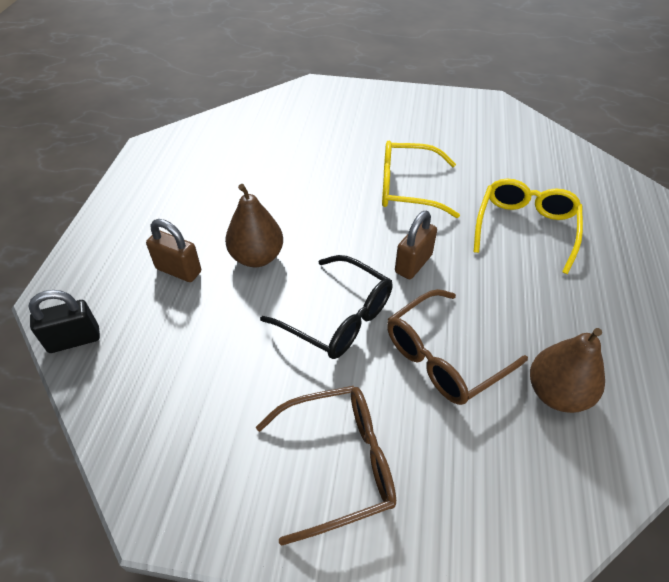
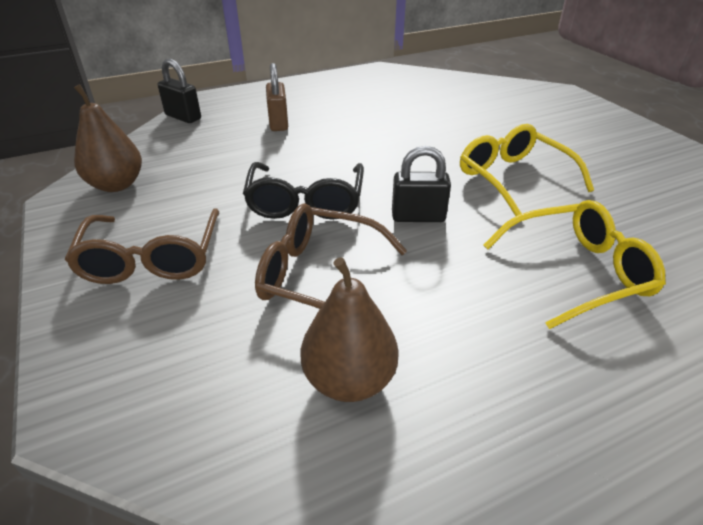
camera: 55 degrees right, 10 degrees down
brown pear [225,184,283,267] -> brown pear moved to [74,84,142,192]
brown glasses [256,386,396,546] -> brown glasses turned 45 degrees clockwise [65,208,219,284]
brown padlock [395,211,437,279] -> black padlock [392,146,451,222]

